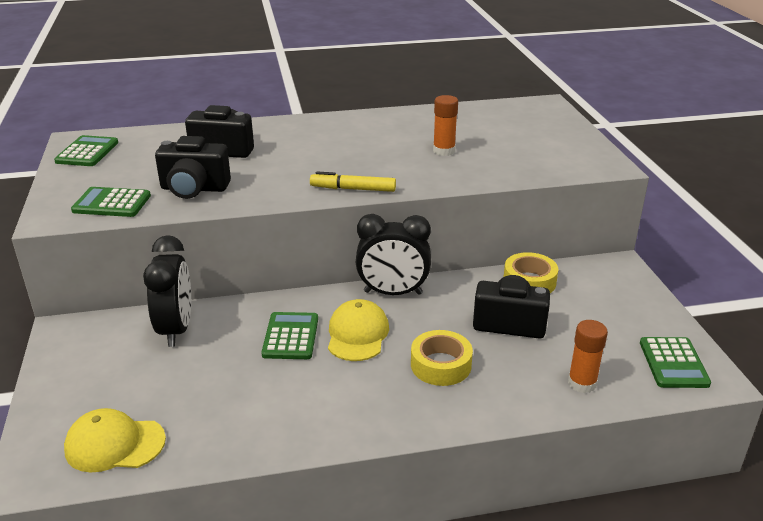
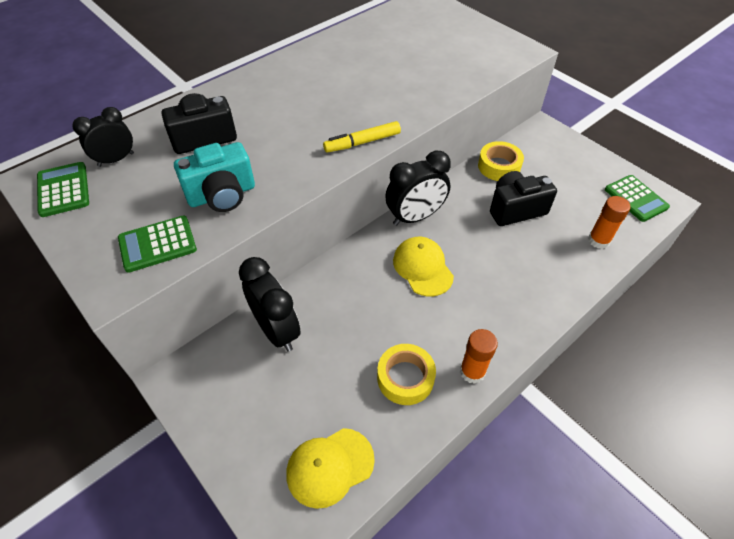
camera: 30 degrees left, 20 degrees up
black camera [155,136,231,199] -> turquoise camera [174,142,255,212]
green calculator [261,312,318,359] -> none
yellow tape [411,330,473,386] -> yellow tape moved to [377,344,436,405]
orange glue stick [433,95,458,156] -> orange glue stick moved to [460,329,498,384]
none -> black clock [72,107,134,167]

